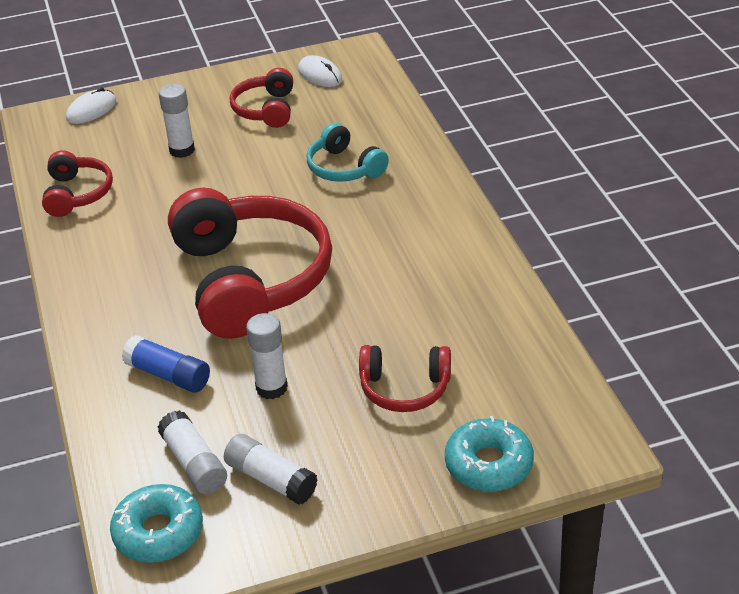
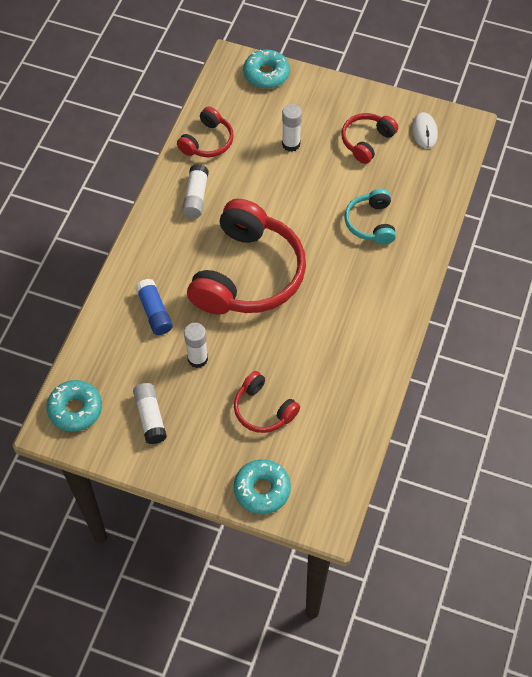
camera: 35 degrees right, 20 degrees up
white mouse [66,87,116,124] -> turquoise donut [243,50,290,89]
white glue stick [158,410,227,494] -> white glue stick moved to [182,164,209,218]

